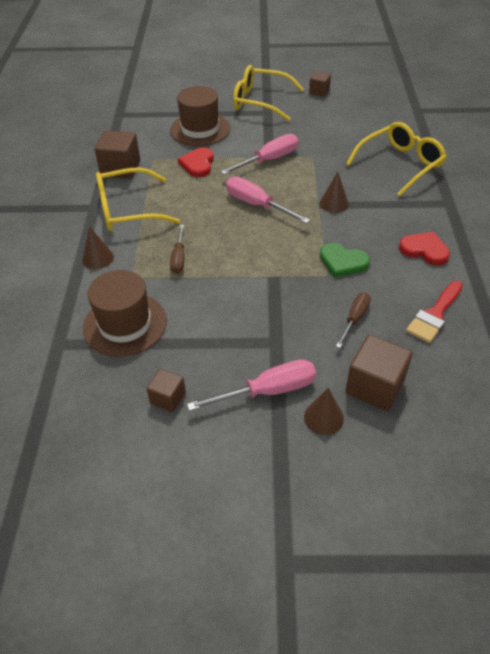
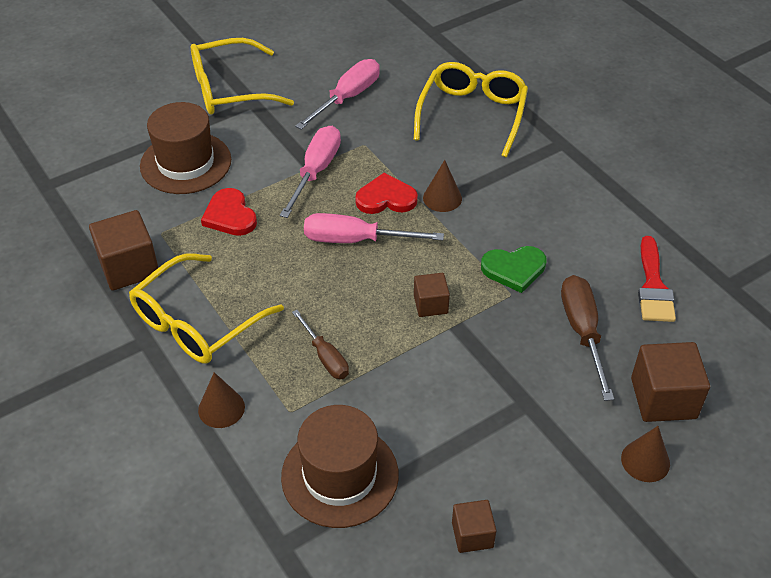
camera: 35 degrees left, 0 degrees up
pink screwdriver [187,359,316,411] -> pink screwdriver moved to [295,59,380,130]
brown cube [309,71,331,97] -> brown cube moved to [414,273,450,317]
brown screwdriver [336,292,371,348] -> brown screwdriver [561,275,614,401], size x1.56
red heart [399,232,450,265] -> red heart moved to [355,173,418,214]

